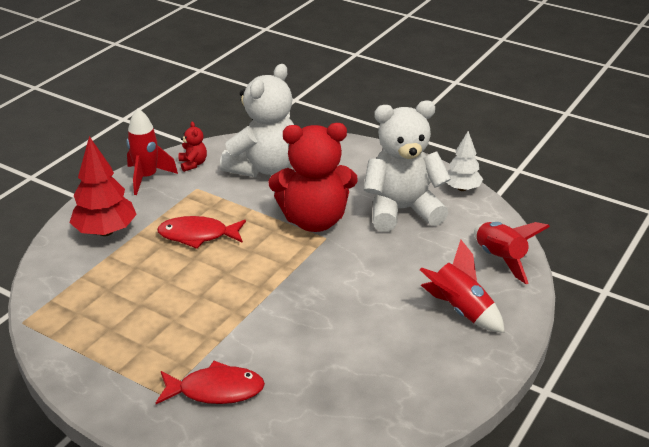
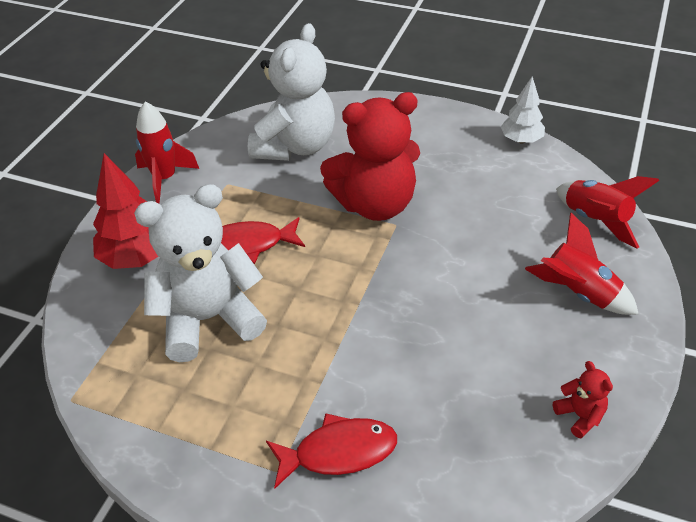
camera: 10 degrees left, 10 degrees up
red teddy bear [178,121,207,172] -> red teddy bear moved to [553,361,613,439]
white teddy bear [364,101,451,232] -> white teddy bear moved to [134,184,267,362]

